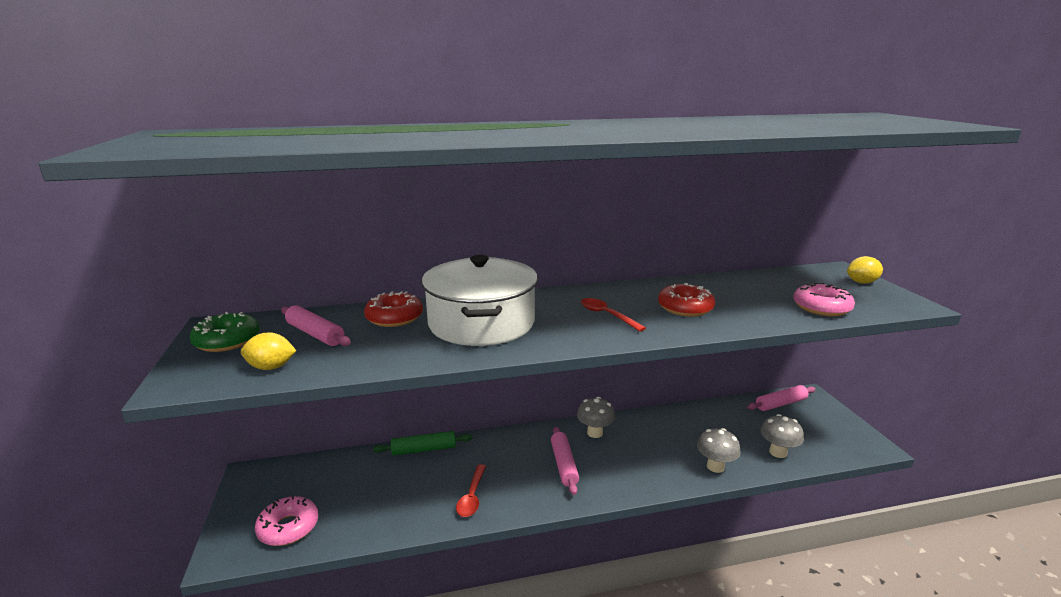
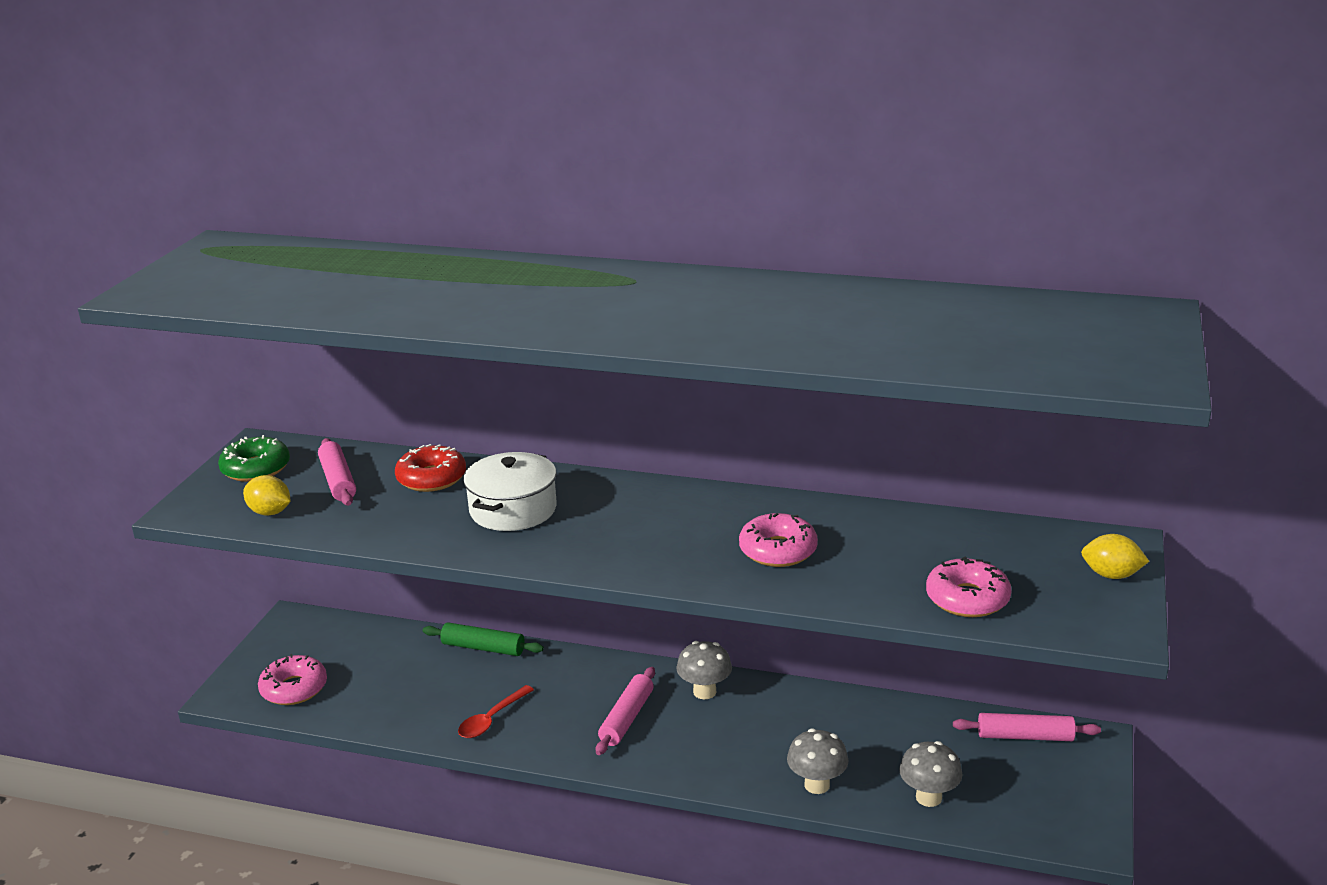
camera: 30 degrees right, 5 degrees up
white pot [422,255,538,346] -> white pot [463,452,557,531], size x0.65
red spoon [581,298,646,332] -> none
red donut [658,283,715,317] -> pink donut [739,513,818,567]

